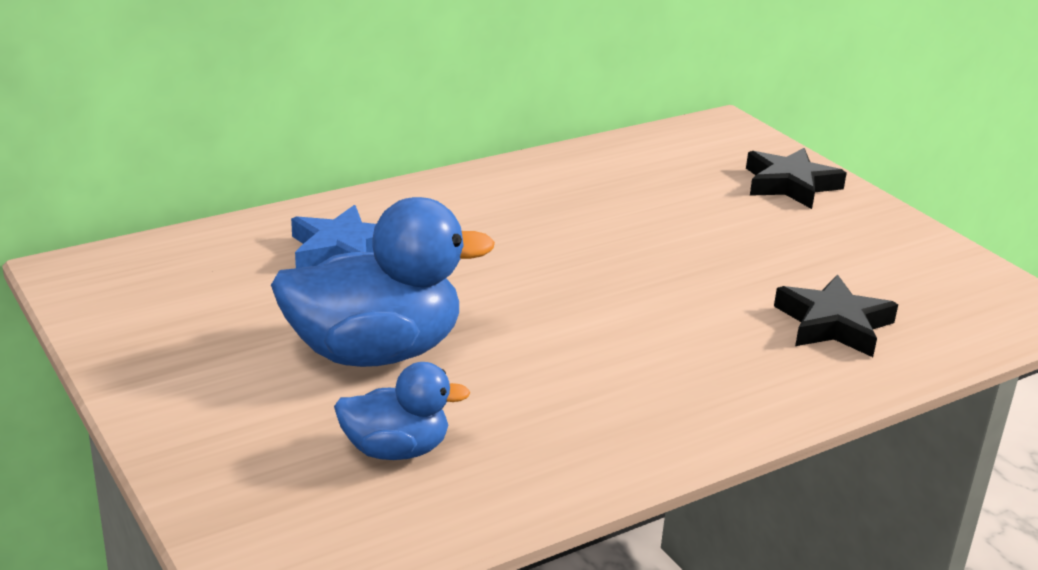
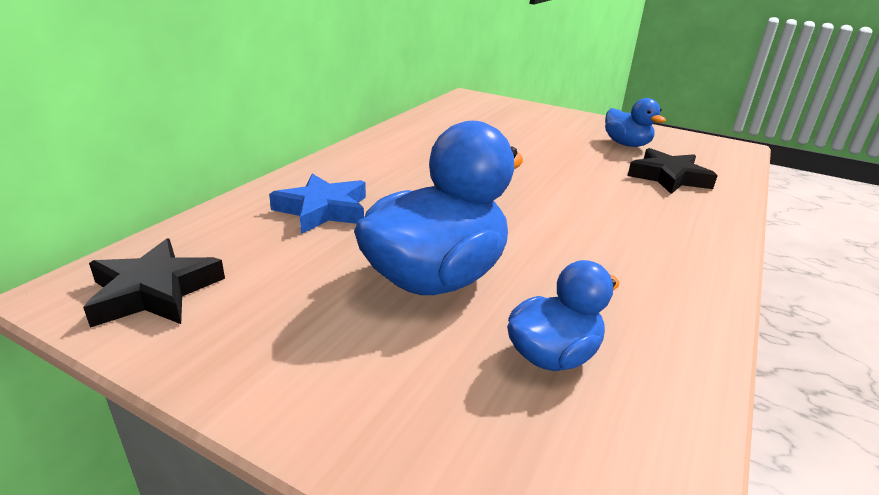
camera: 30 degrees left, 0 degrees up
black star [746,148,847,209] -> black star moved to [83,238,225,328]
none -> blue duck [605,98,666,147]

